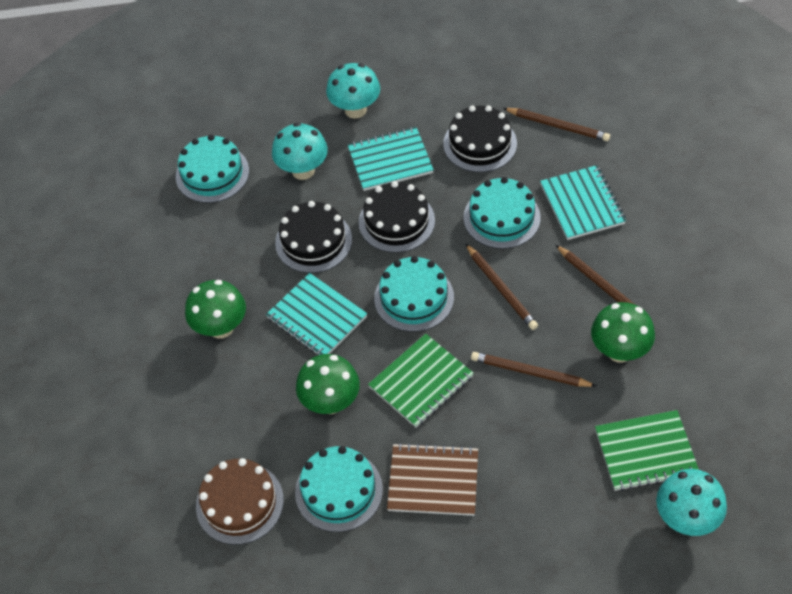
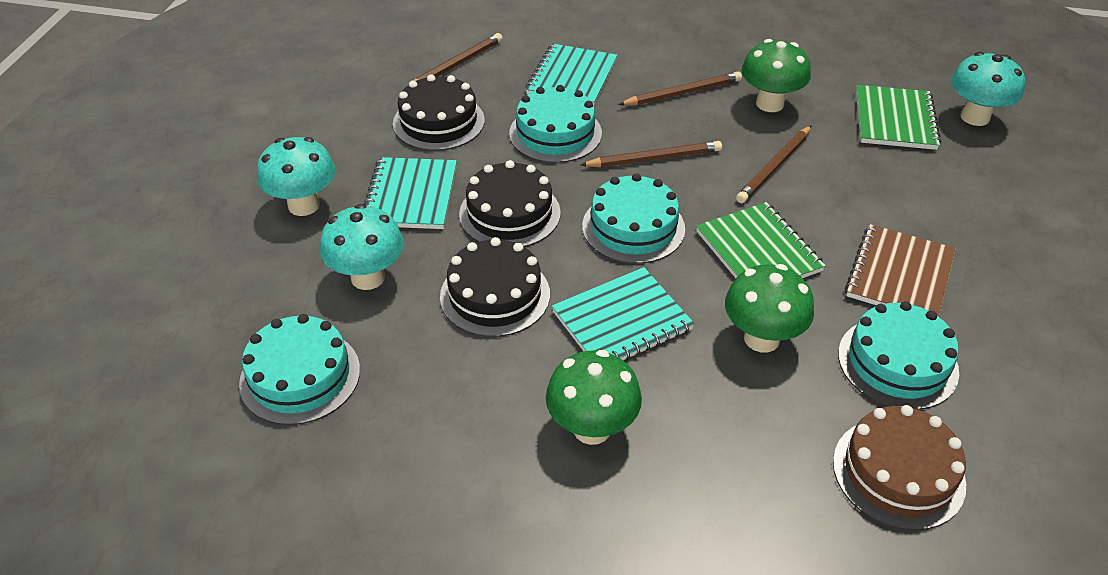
camera: 75 degrees left, 10 degrees down
turquoise notebook [540,165,626,240] -> turquoise notebook turned 75 degrees counterclockwise [525,43,617,105]

